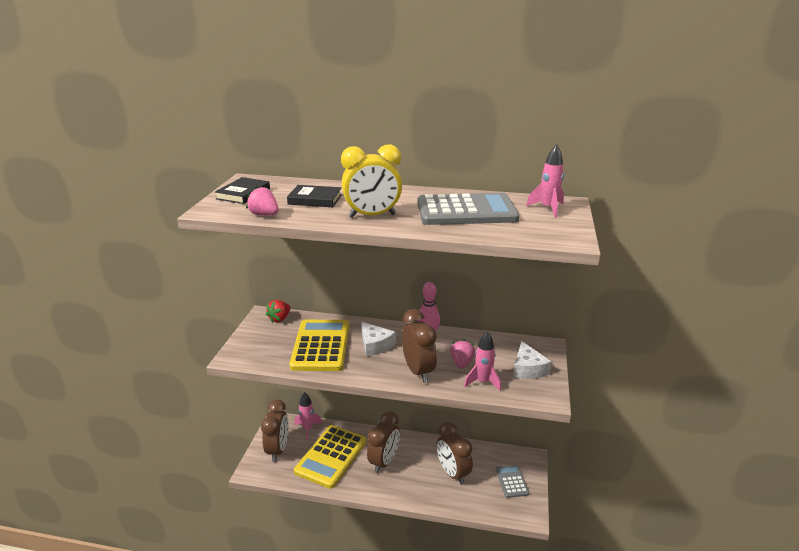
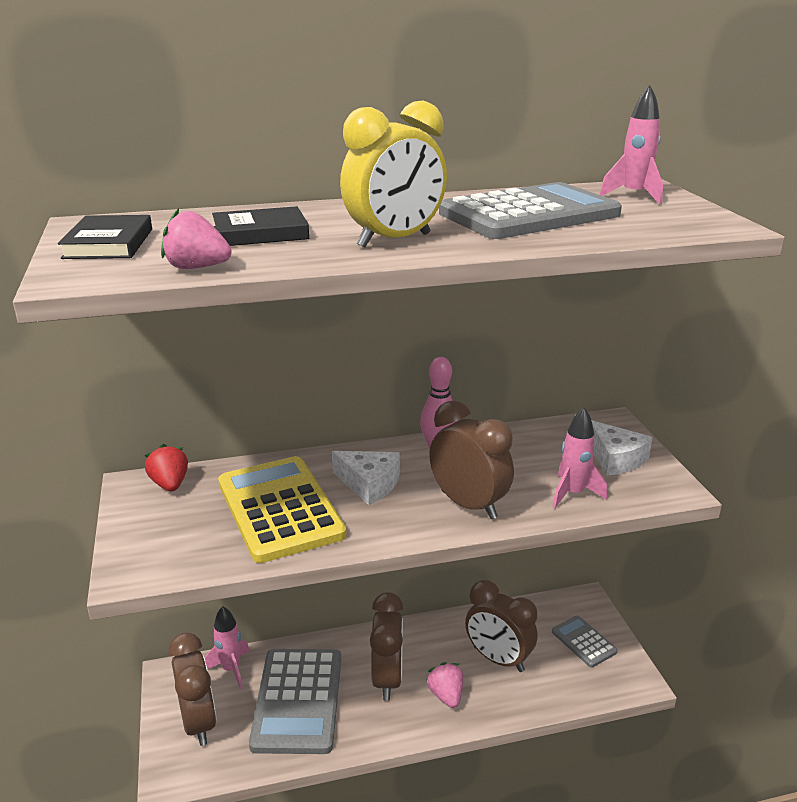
camera: 25 degrees left, 0 degrees up
red strawberry [266,300,290,323] -> red strawberry turned 150 degrees clockwise [145,444,188,491]
yellow calculator [294,425,366,489] -> grey calculator [249,649,341,754]
pink strawberry [450,339,475,369] -> pink strawberry moved to [426,662,463,708]

